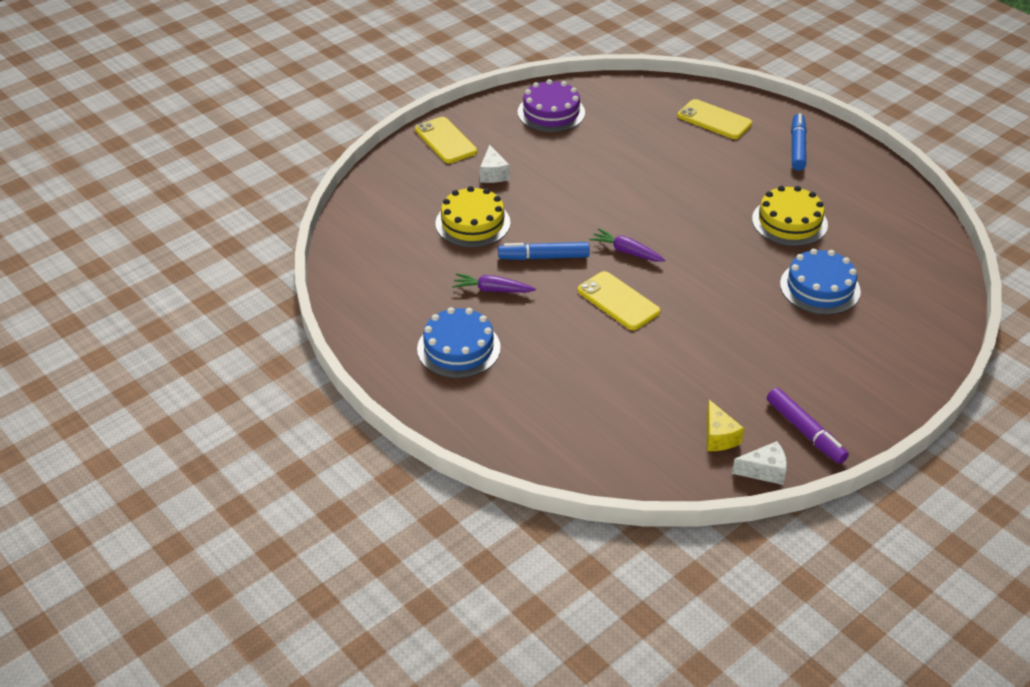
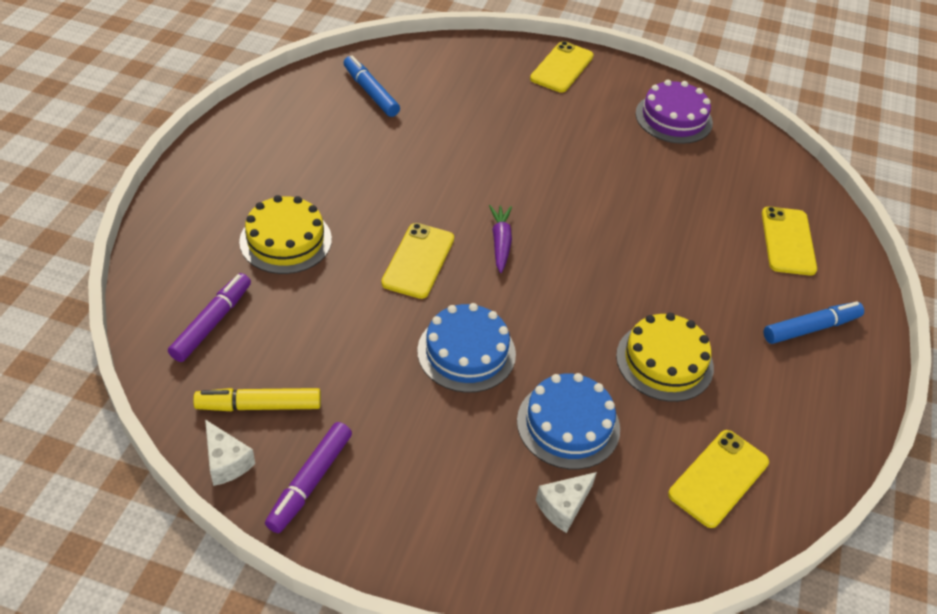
camera: 55 degrees right, 5 degrees up
blue cake [417,307,501,378] -> blue cake moved to [417,303,516,393]
yellow cake [435,186,511,248] -> yellow cake moved to [239,195,332,274]
purple carrot [452,273,536,293] -> none
white cheese [480,145,510,183] -> white cheese moved to [536,472,597,533]
blue marker [498,242,590,260] -> blue marker moved to [344,56,400,117]
yellow cheese [707,400,744,451] -> yellow marker [193,388,321,411]
none -> purple marker [168,273,251,362]
none -> yellow phone [668,430,769,528]

